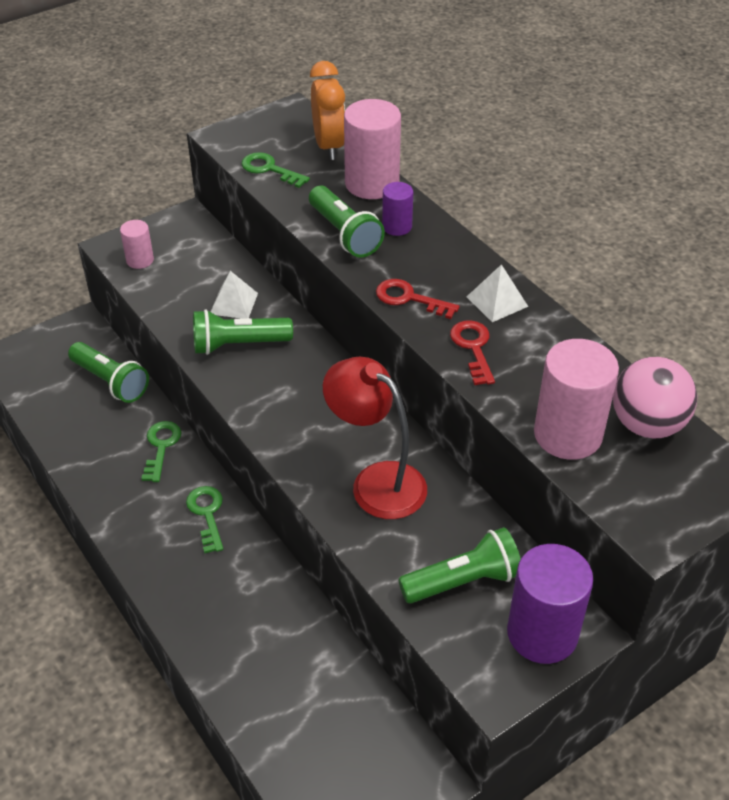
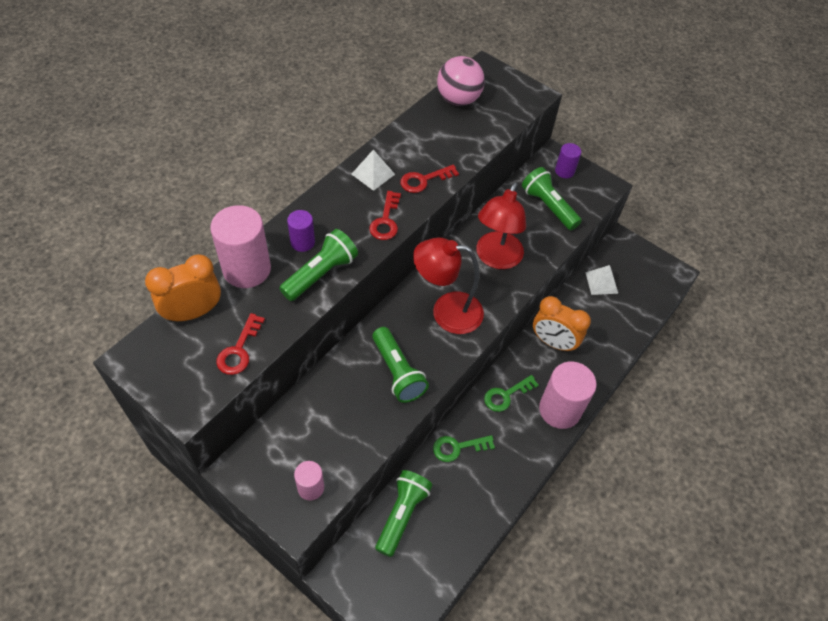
camera: 110 degrees left, 10 degrees up
white pyramid [211,271,258,319] -> white pyramid moved to [585,265,618,295]
green key [241,152,310,188] -> red key [216,313,265,375]
purple cylinder [507,544,593,664] -> purple cylinder [555,143,581,178], size x0.53
pink cylinder [534,339,619,460] -> pink cylinder moved to [539,362,597,429]
none -> red lamp [413,237,484,334]
none -> orange clock [533,296,591,352]

